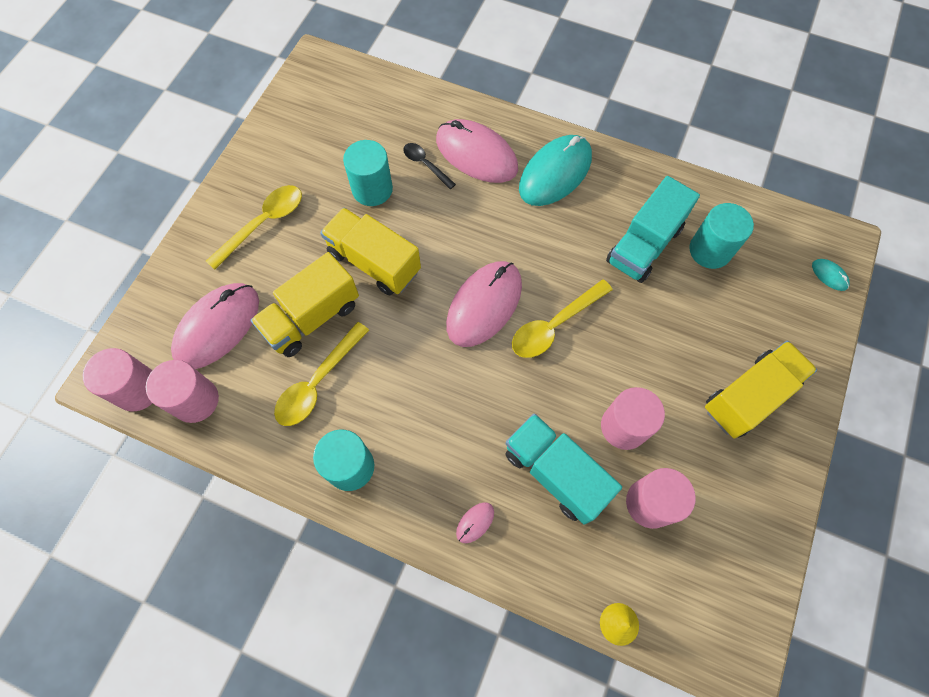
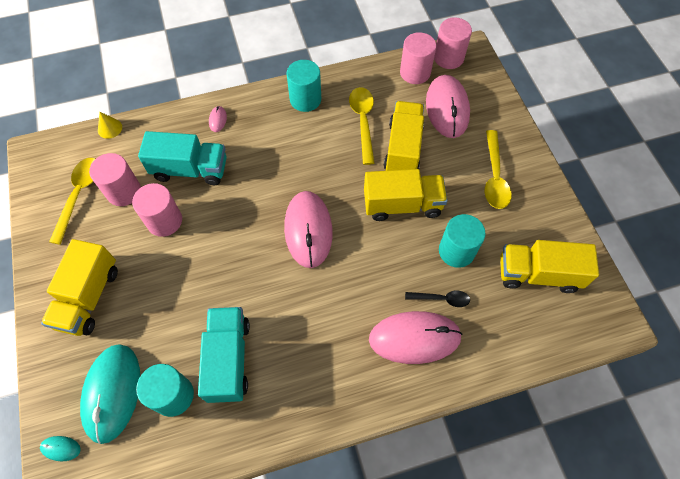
camera: 140 degrees right, 5 degrees down
yellow spoon [512,279,613,358] -> yellow spoon moved to [49,158,95,245]
turquoise mouse [519,135,592,206] -> turquoise mouse moved to [80,345,140,444]
none -> yellow truck [500,240,599,293]

